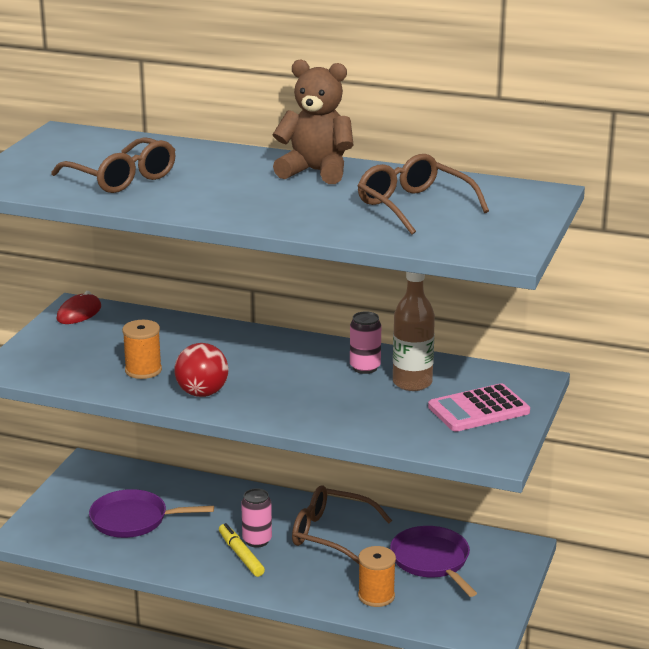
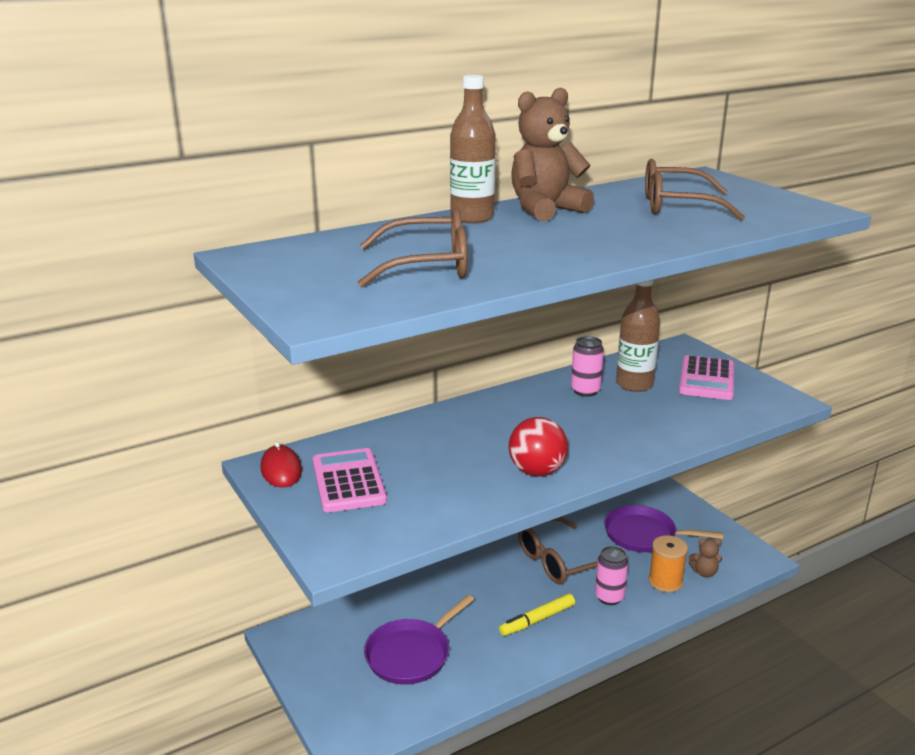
camera: 50 degrees left, 0 degrees up
orange spool [122,320,162,379] -> none
yellow marker [219,523,265,577] -> yellow marker turned 45 degrees counterclockwise [499,594,575,636]
pink can [241,488,272,548] -> pink can moved to [595,546,628,605]
none -> pink calculator [313,448,387,512]
none -> brown bottle [450,75,495,223]
none -> brown teddy bear [689,539,722,577]

